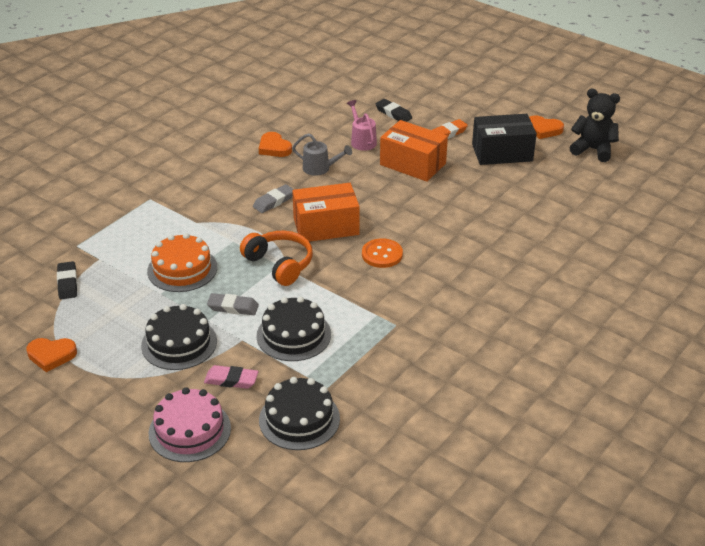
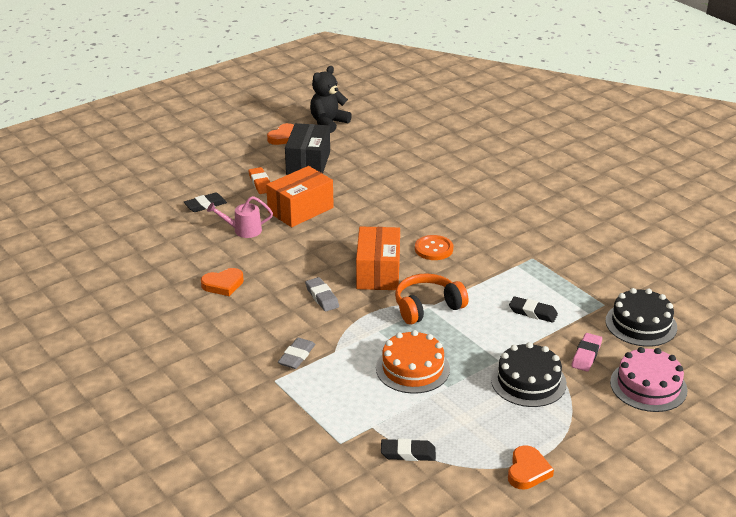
camera: 75 degrees left, 5 degrees down
grey eraser [207,293,259,315] -> grey eraser moved to [278,338,315,369]
black cake [257,296,331,361] -> black eraser [509,296,558,323]
grey watering can [292,133,352,176] -> none

